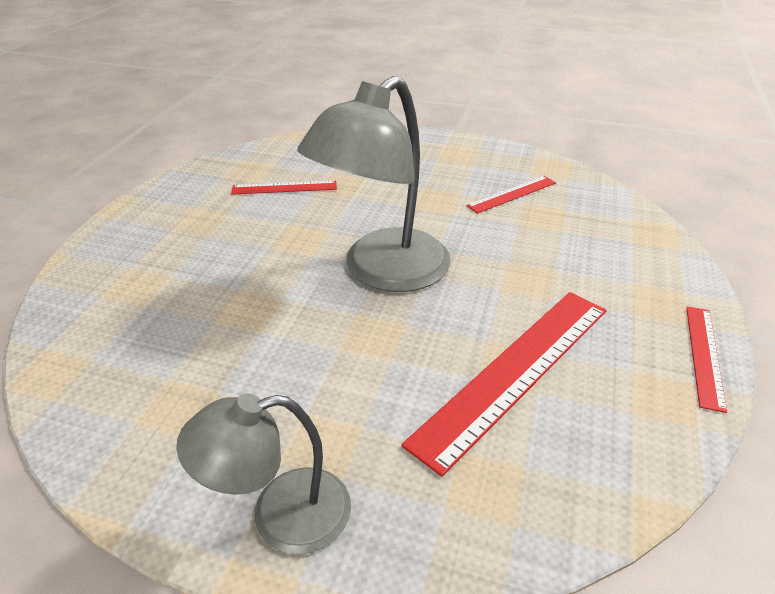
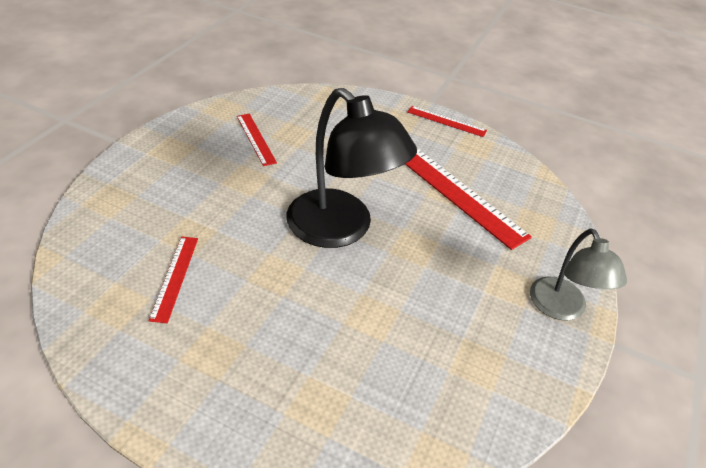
camera: 85 degrees left, 5 degrees up
grey lamp [297,76,451,292] -> black lamp [286,88,417,248]

